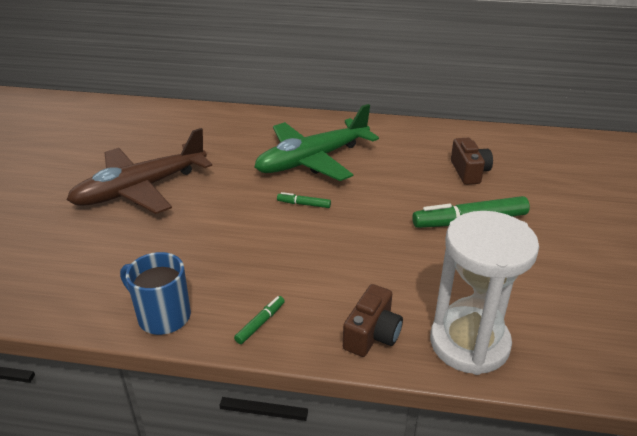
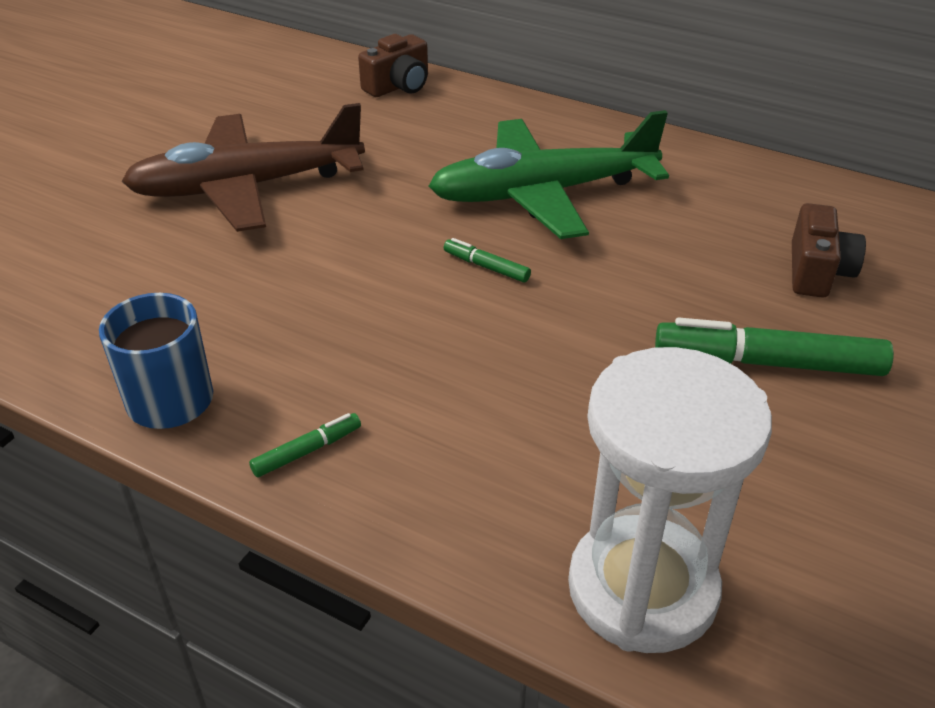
camera: 20 degrees right, 5 degrees up
brown camera [343,284,403,357] -> brown camera moved to [358,34,428,97]

